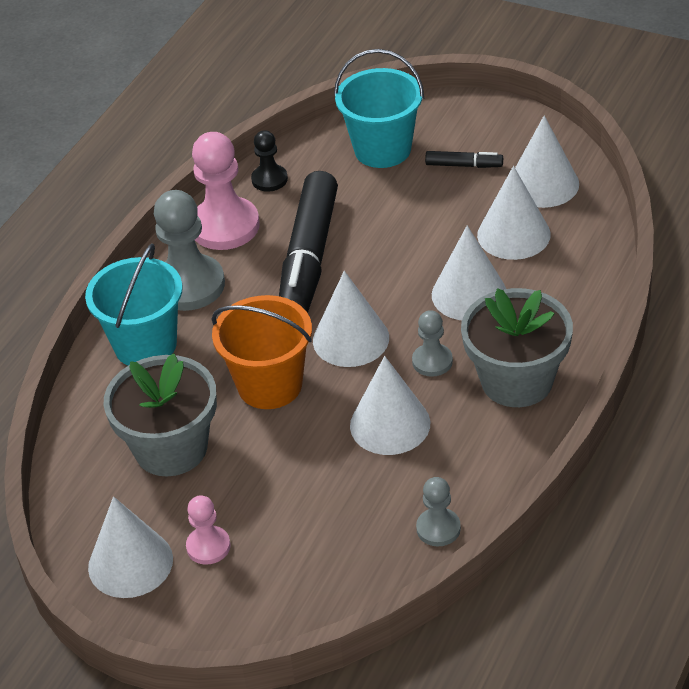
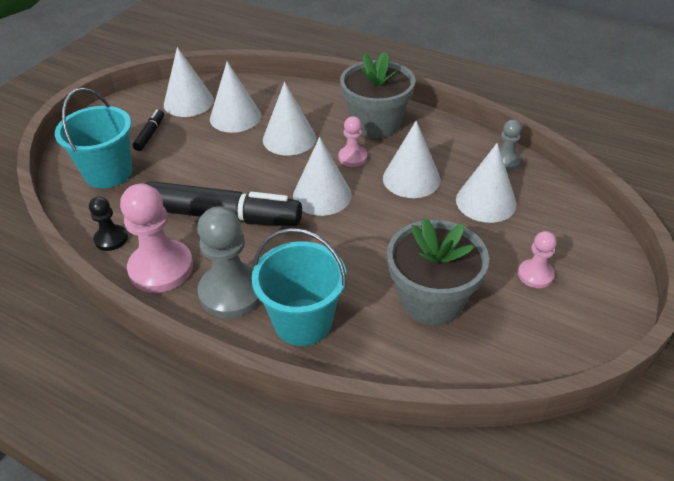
camera: 90 degrees left, 0 degrees up
white cone [88,496,173,598] -> white cone moved to [456,143,517,223]
orange bucket [212,295,312,409] -> none
grey pawn [412,310,453,377] -> pink pawn [339,116,367,167]

